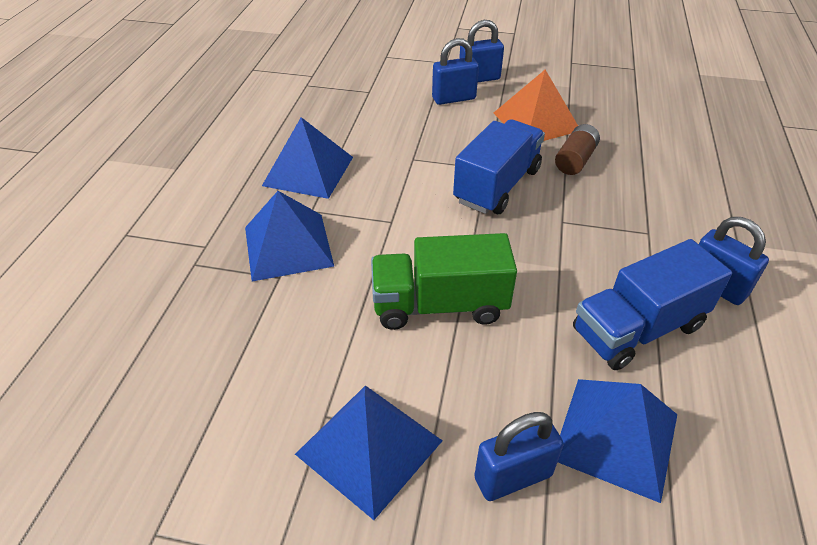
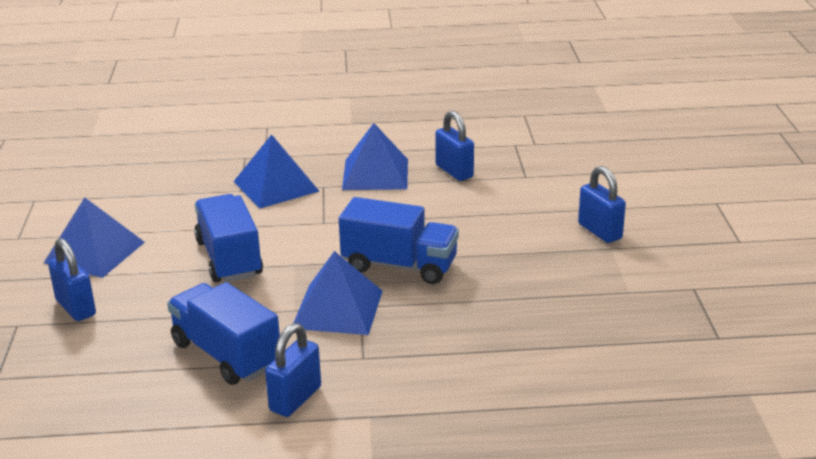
camera: 75 degrees right, 15 degrees down
green truck [371,233,517,330] -> blue truck [194,194,263,282]
blue padlock [432,38,479,105] -> blue padlock moved to [435,111,474,181]
orange pyramid [494,70,578,141] -> none
brown battery [555,124,600,175] -> none
blue pyramid [558,379,677,503] -> blue pyramid moved to [294,251,383,335]

